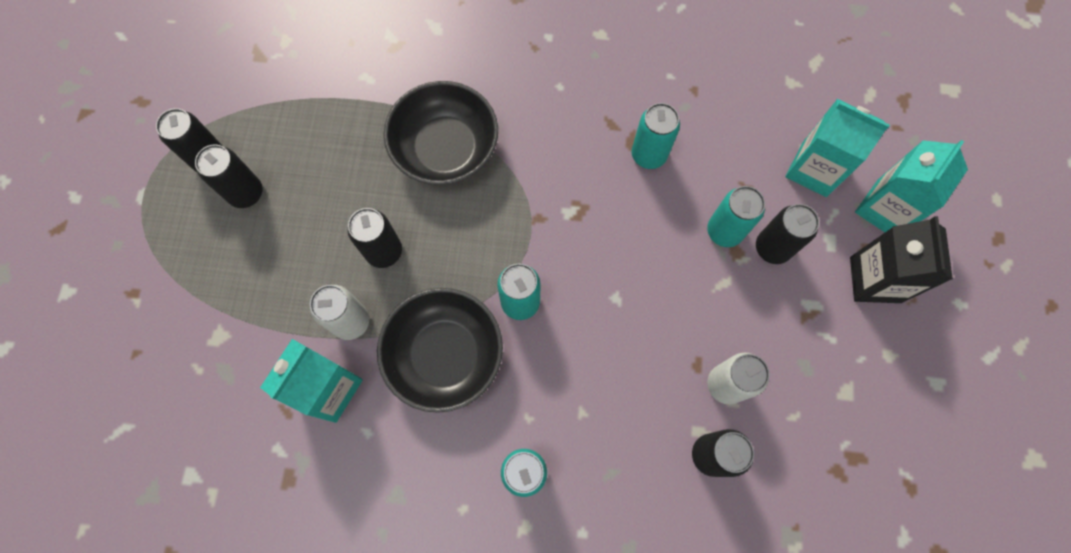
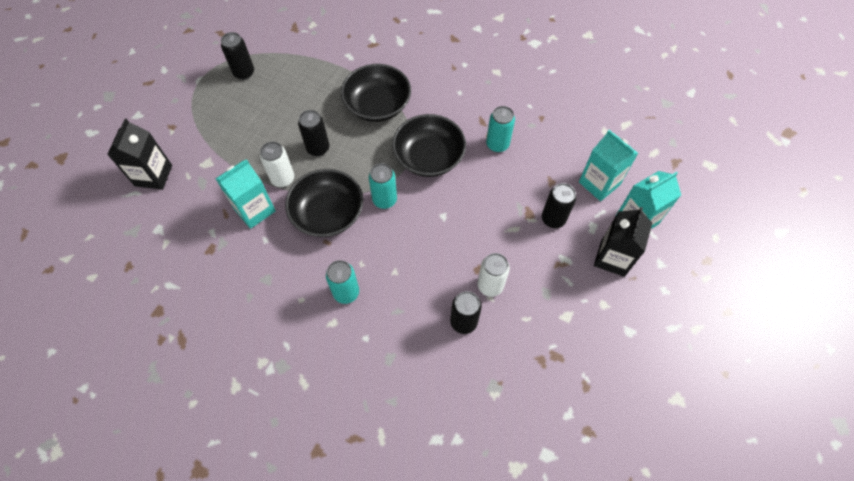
camera: 20 degrees right, 10 degrees down
black can [195,144,263,208] -> none
turquoise can [707,186,765,247] -> none
none -> black carton [107,119,172,190]
none -> black bowl [392,114,466,177]

